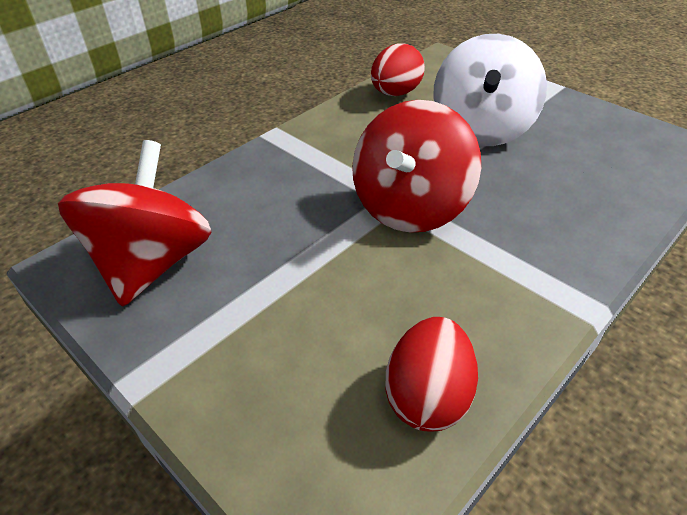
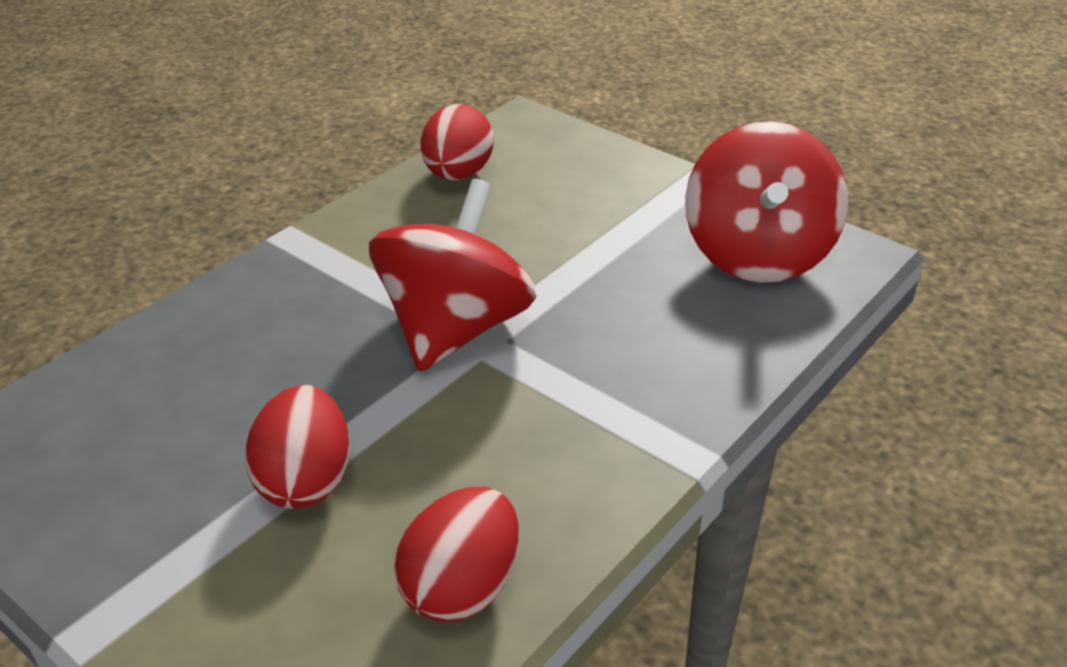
camera: 175 degrees right, 5 degrees down
white spinning top [433,34,547,146] -> red egg [245,385,350,509]

